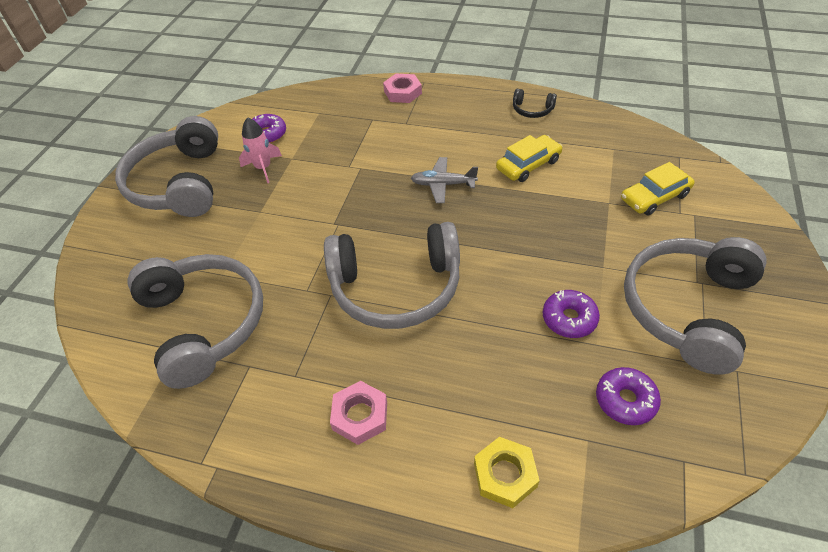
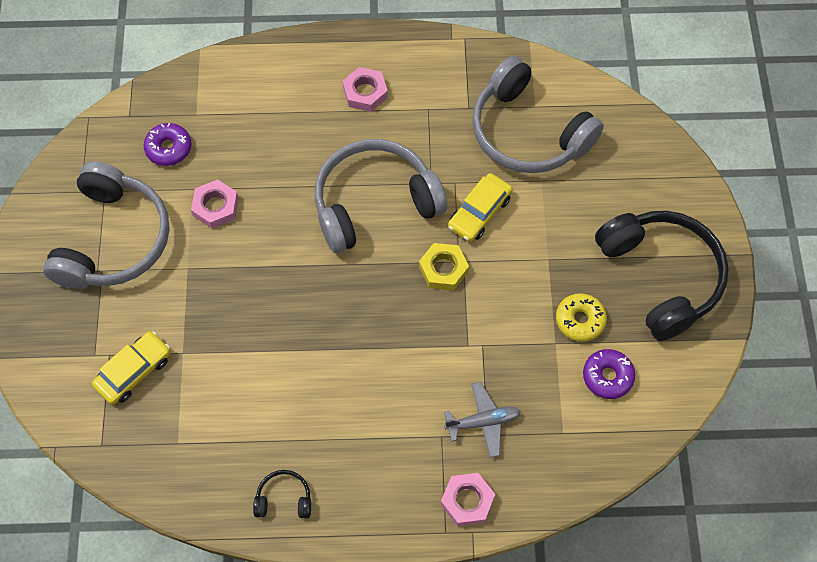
camera: 160 degrees right, 15 degrees up
grey headphones [115,116,218,217] -> black headphones [595,211,729,341]
pink rocket [239,117,282,183] -> yellow donut [556,293,607,342]
grey plane [411,157,478,203] -> grey plane moved to [444,382,521,458]
yellow nut [474,437,540,508] -> yellow nut moved to [419,243,469,290]
yellow car [496,135,563,182] -> yellow car moved to [448,173,513,242]
purple donut [543,290,600,338] -> pink nut [191,179,239,229]

